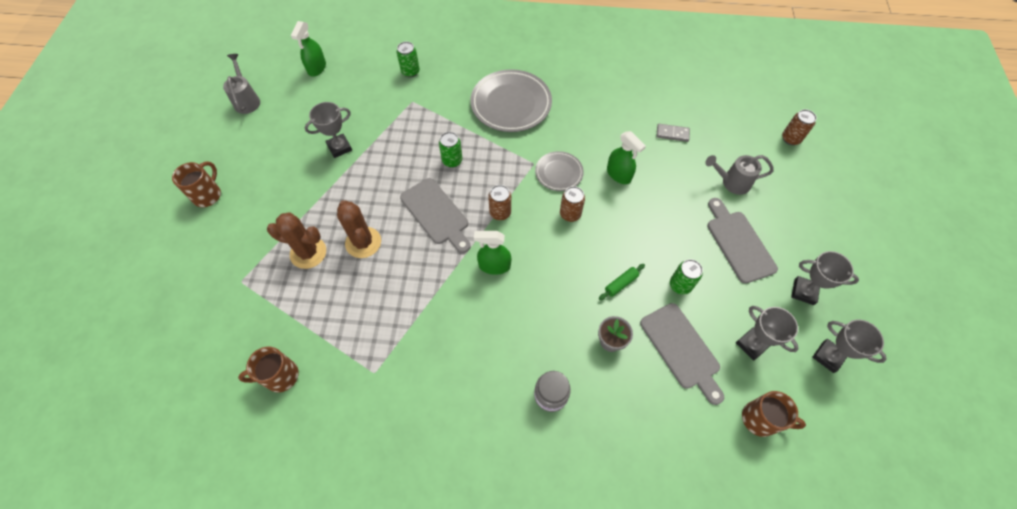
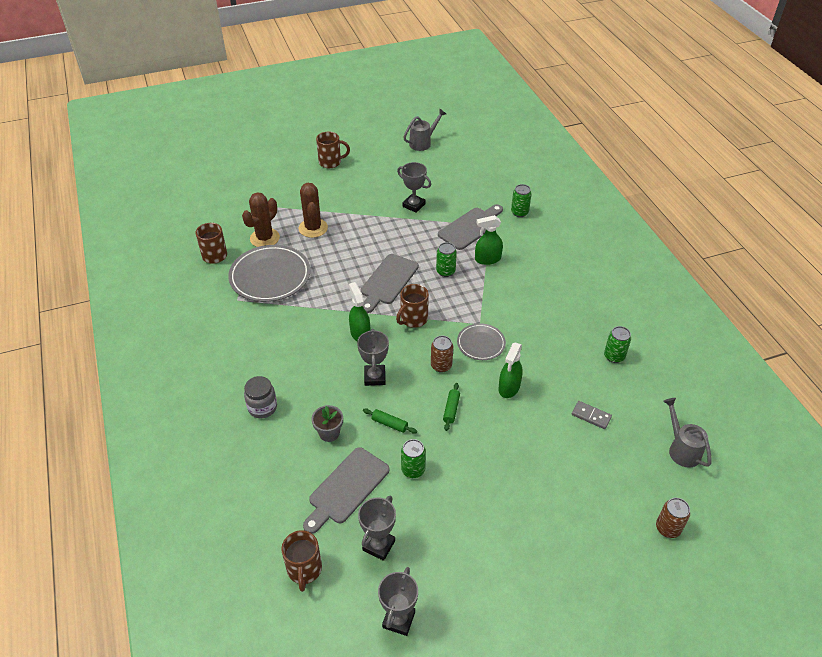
camera: 65 degrees right, 15 degrees down
green spray bottle [291,21,326,76] -> green spray bottle moved to [475,215,503,265]
brown cactus [337,200,381,258] -> brown cactus moved to [242,192,280,247]
grey plate [470,69,552,132] -> grey plate moved to [228,245,311,302]
brown can [488,185,511,220] -> brown mug [396,284,429,328]
grey domino [656,124,690,142] -> grey domino turned 45 degrees counterclockwise [572,401,612,429]
grey watering can [705,155,774,195] -> grey watering can moved to [663,398,712,468]
grey cutting board [707,198,778,284] -> grey cutting board moved to [438,204,503,250]
grey trophy [791,251,859,305] -> grey trophy moved to [357,329,389,386]
none -> green rolling pin [443,383,460,431]
none -> green can [604,326,631,363]

